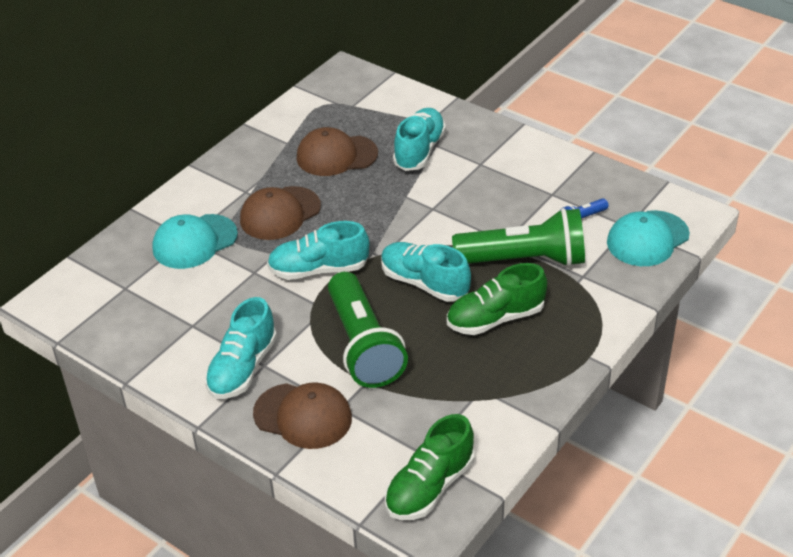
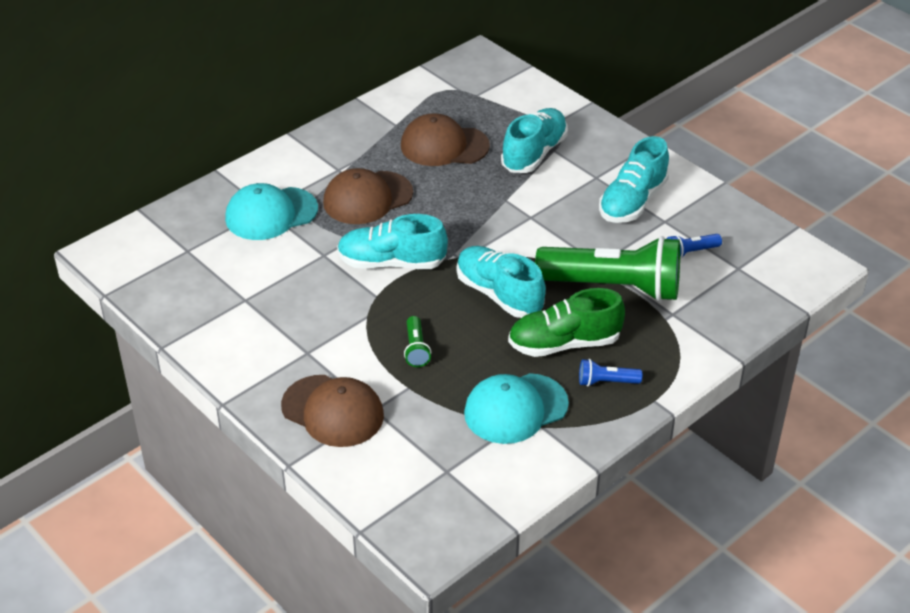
camera: 10 degrees right, 0 degrees up
turquoise shoe [205,297,277,399] -> turquoise shoe moved to [599,136,669,223]
green flashlight [328,272,408,388] -> green flashlight [404,316,431,367], size x0.40
green shoe [385,414,474,520] -> none
turquoise cap [607,210,690,266] -> turquoise cap moved to [464,373,569,444]
none -> blue flashlight [579,359,642,387]

